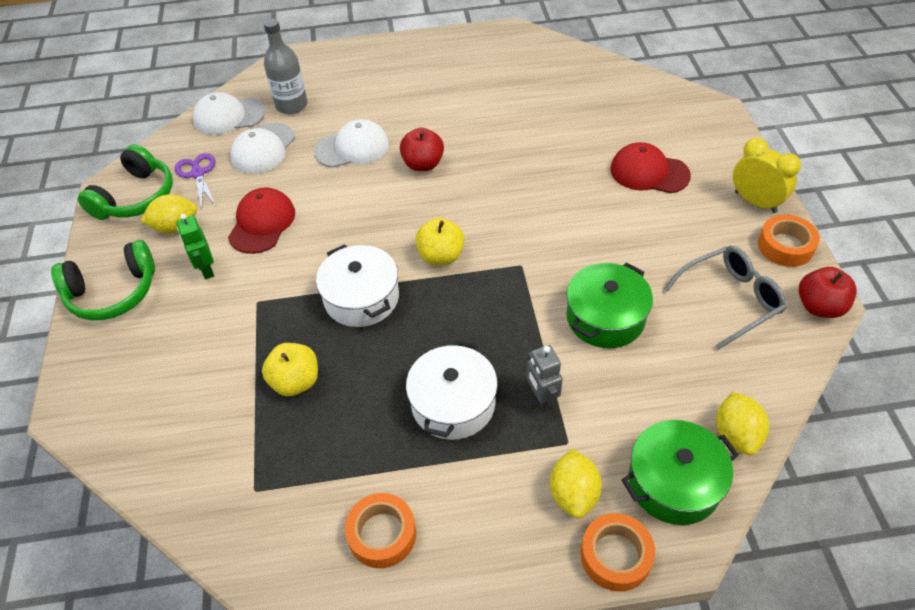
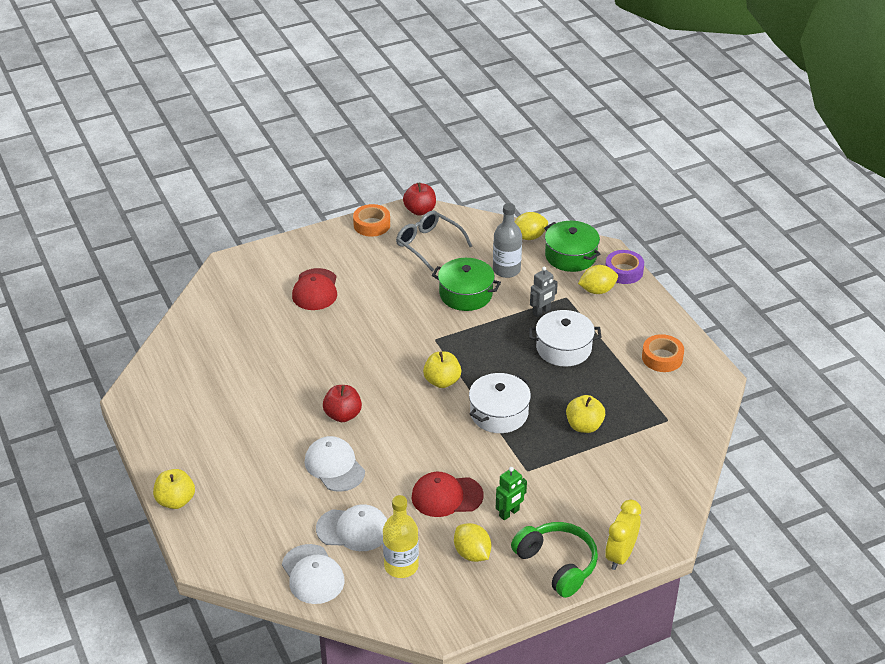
camera: 110 degrees left, 10 degrees down
green headphones [78,144,173,220] -> none
purple scissors [175,153,216,209] -> yellow bottle [383,495,419,578]
grey bottle [264,19,308,114] -> grey bottle moved to [493,203,522,278]
orange tape [580,513,655,592] -> purple tape [605,250,644,284]
yellow clock [733,138,801,213] -> yellow clock moved to [605,500,641,570]
none -> yellow apple [153,469,195,509]

